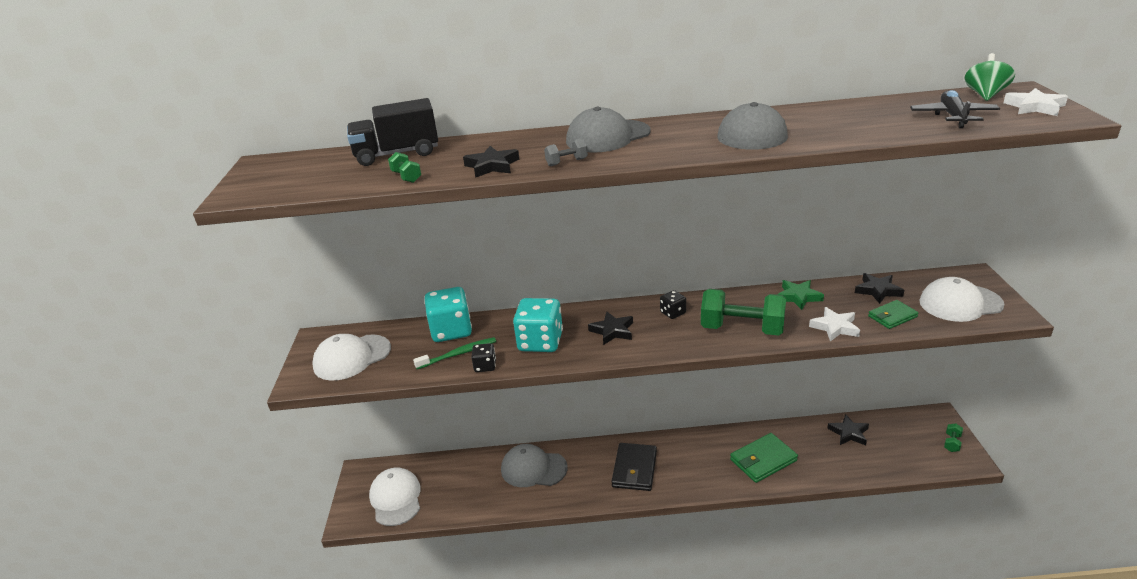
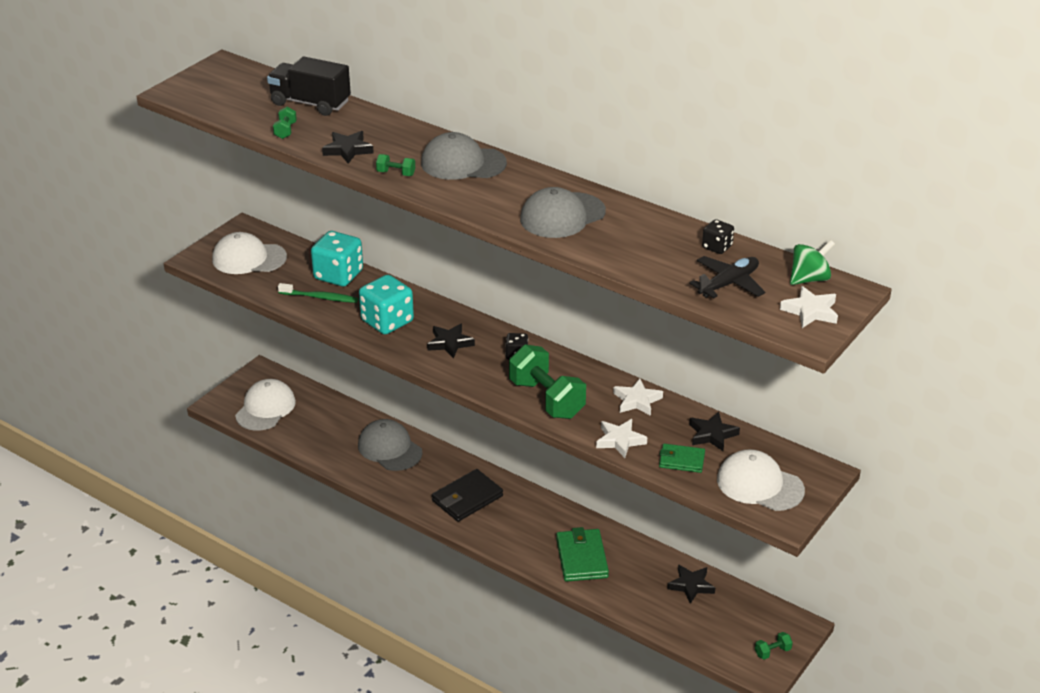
camera: 35 degrees right, 5 degrees up
black dice [471,343,496,372] -> black dice moved to [702,219,734,254]
grey dumbbell [544,138,588,166] -> green dumbbell [376,154,415,176]
green wallet [730,433,798,483] -> green wallet turned 75 degrees clockwise [556,527,609,582]
green star [777,280,824,310] -> white star [613,379,663,416]

